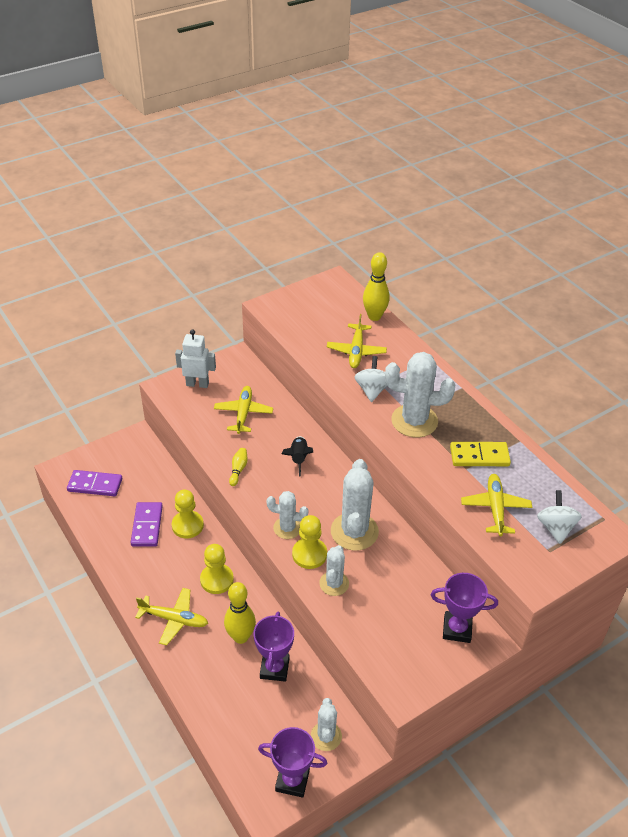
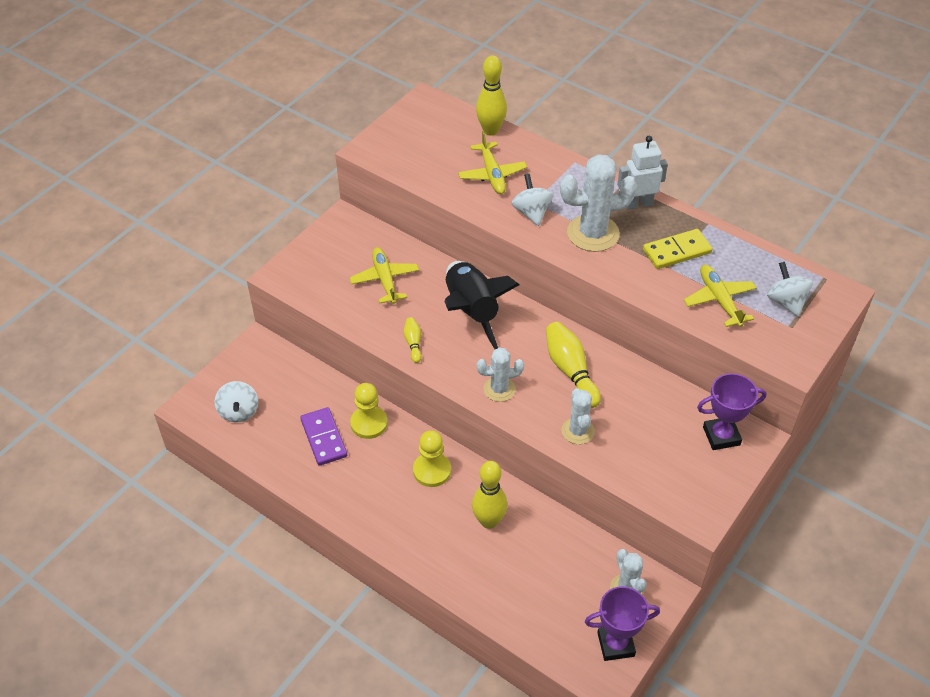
camera: 20 degrees left, 5 degrees up
purple domino [67,470,122,496] -> white spinning top [215,381,258,423]
yellow plane [135,588,208,646] -> none
white robot [175,329,216,388] -> white robot moved to [617,136,668,210]
purple trophy [253,611,294,682] -> none
black rocket [282,436,313,477] -> black rocket [444,261,519,349], size x2.01
yellow pawn [292,515,327,569] -> none
white cactus [331,459,379,551] -> yellow bowling pin [546,322,601,408]

